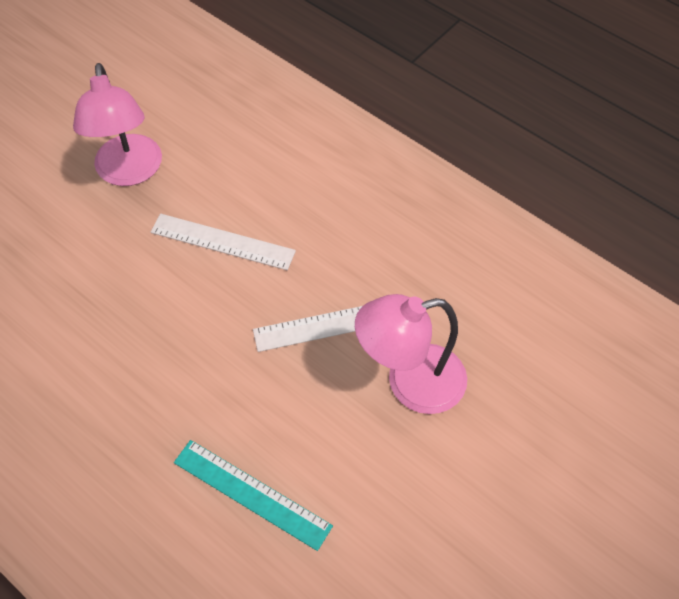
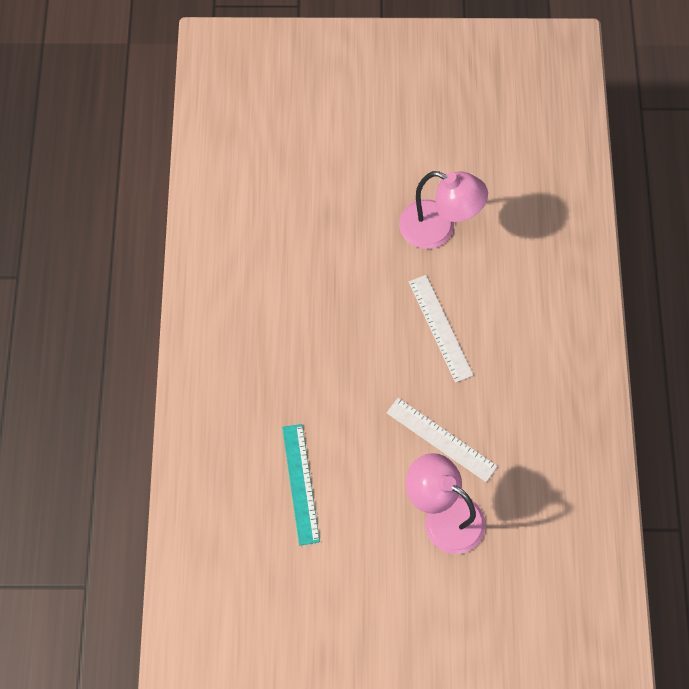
camera: 50 degrees right, 10 degrees up
pink lamp [73,63,162,186] -> pink lamp turned 105 degrees counterclockwise [399,171,488,249]

